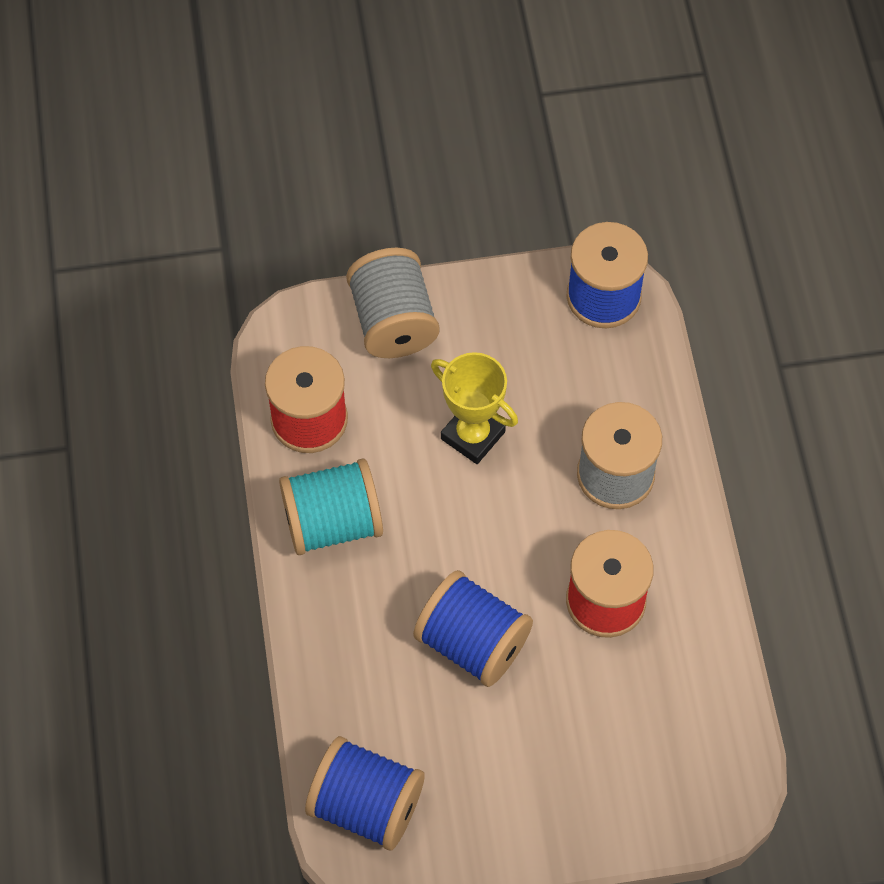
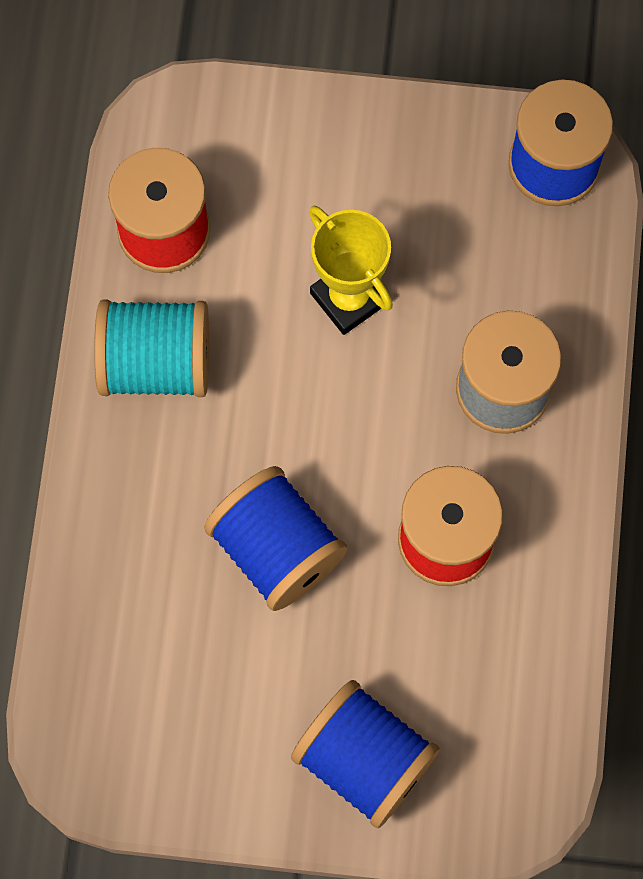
camera: 15 degrees right, 10 degrees up
blue spool [305,736,425,850] -> blue spool moved to [291,680,440,828]
grey spool [346,248,439,358] -> none

